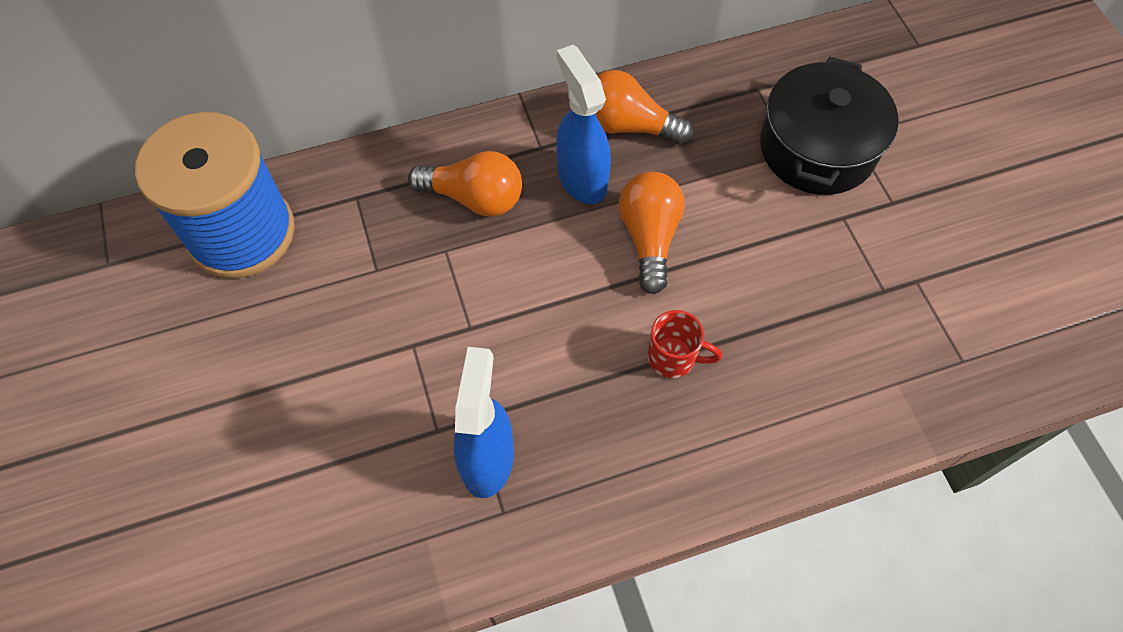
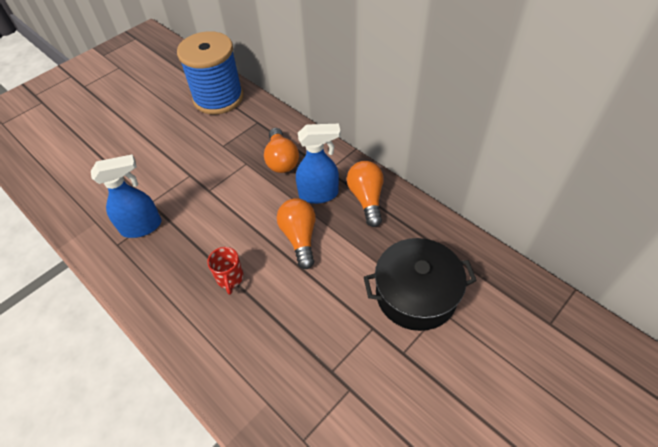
camera: 65 degrees right, 10 degrees down
blue spray bottle [556,45,611,204] -> blue spray bottle turned 45 degrees clockwise [296,124,341,204]
orange light bulb [619,172,685,294] -> orange light bulb turned 75 degrees counterclockwise [277,198,316,269]

